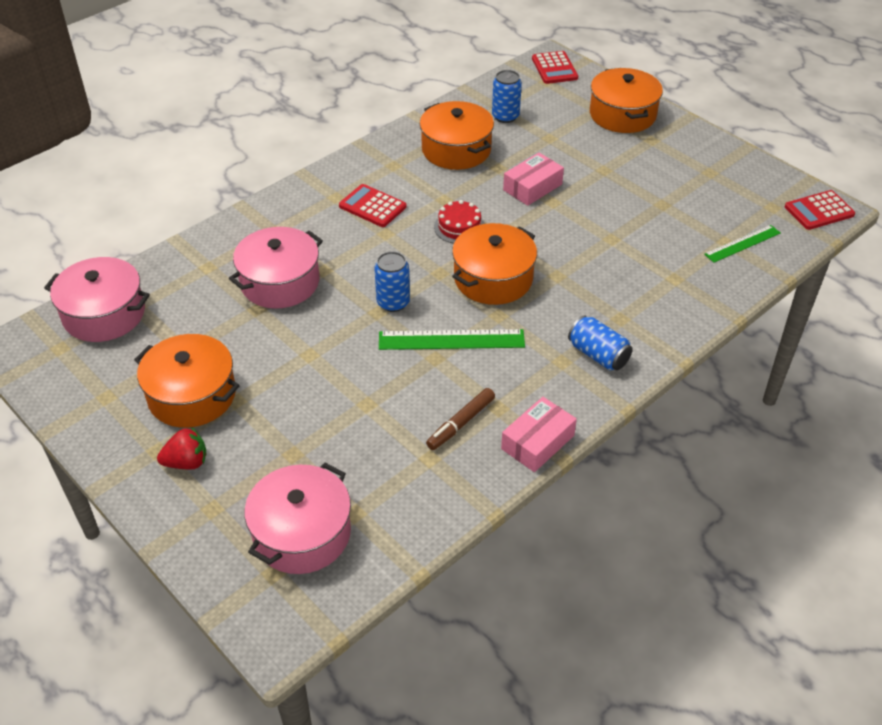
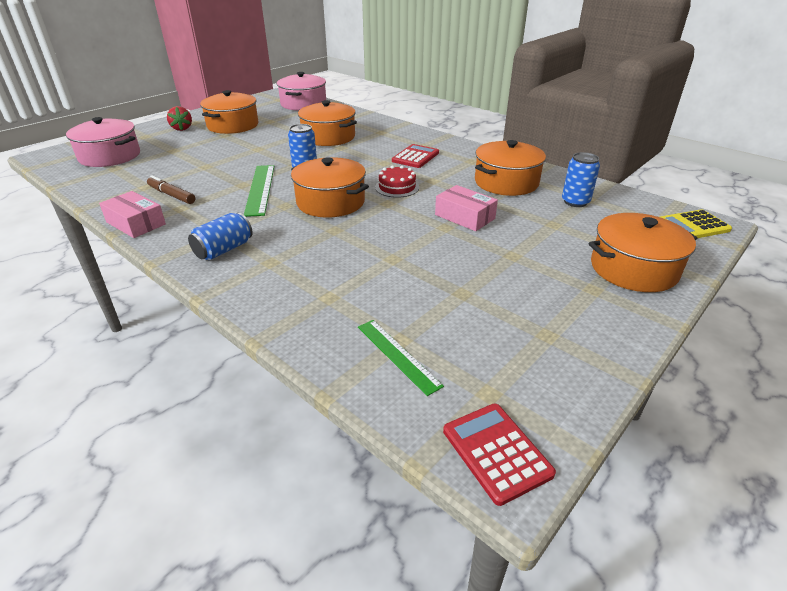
camera: 85 degrees right, 10 degrees down
pink pot [229,227,323,309] -> orange pot [298,100,357,146]
red calculator [532,51,578,84] -> yellow calculator [660,209,732,238]

